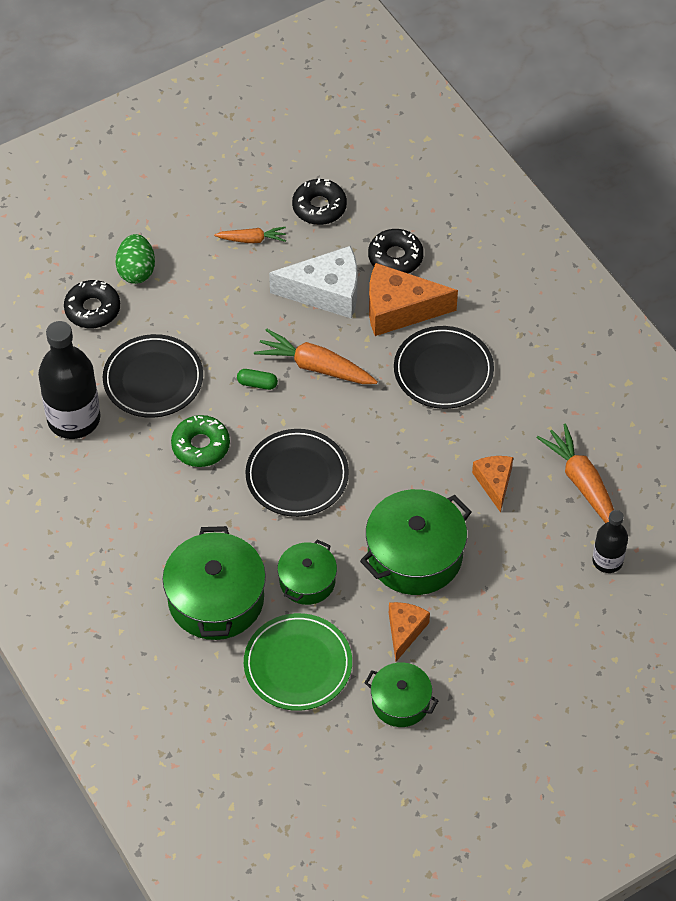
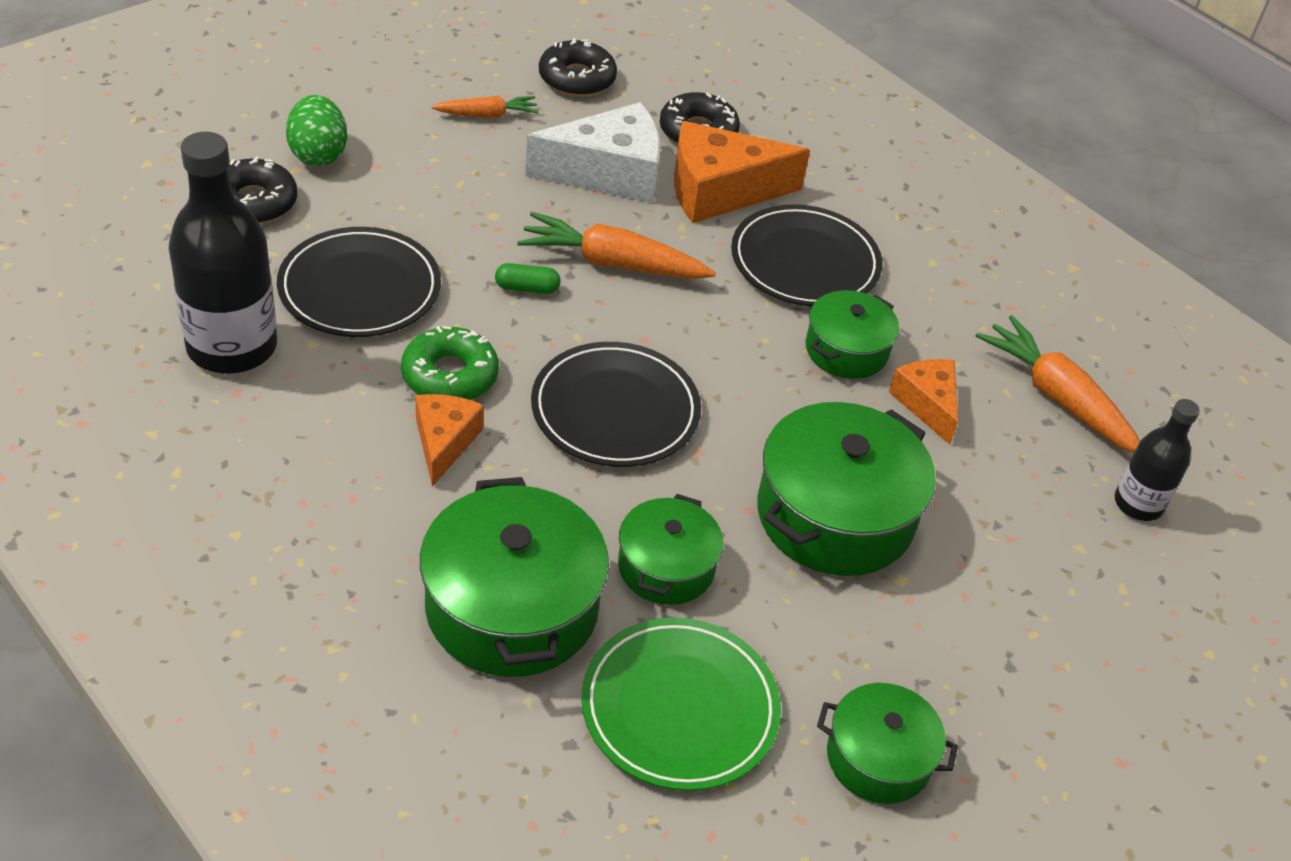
camera: 15 degrees left, 10 degrees down
orange cheese [389,602,430,662] -> orange cheese moved to [416,394,484,487]
none -> green pot [805,290,899,379]

